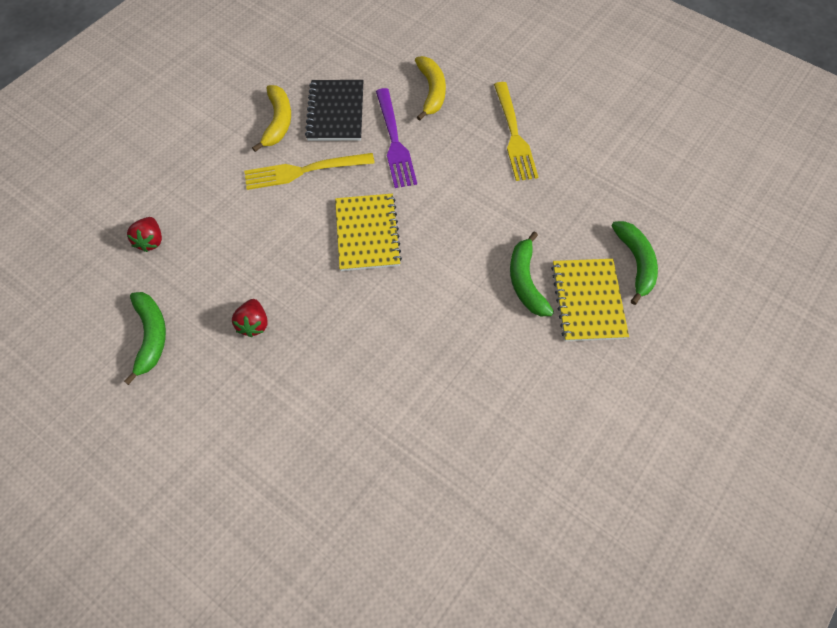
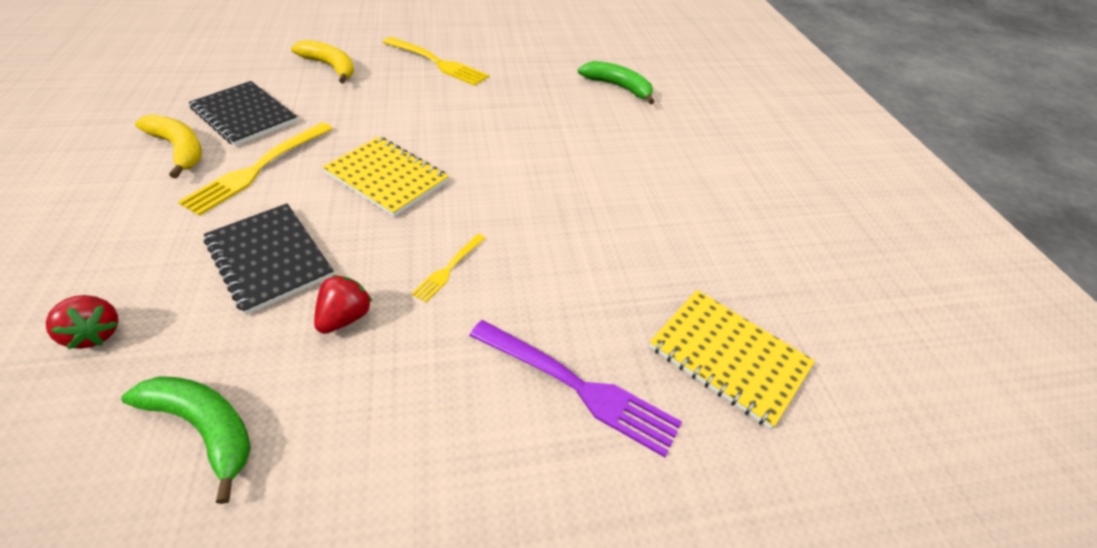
camera: 50 degrees left, 15 degrees down
red strawberry [232,299,267,337] -> red strawberry turned 105 degrees counterclockwise [314,275,372,334]
purple fork [376,88,417,188] -> purple fork moved to [469,320,682,457]
green banana [510,231,554,316] -> none
yellow notebook [551,259,629,341] -> yellow notebook moved to [649,290,815,429]
none -> black notebook [204,204,334,315]
none -> yellow fork [411,234,485,302]

